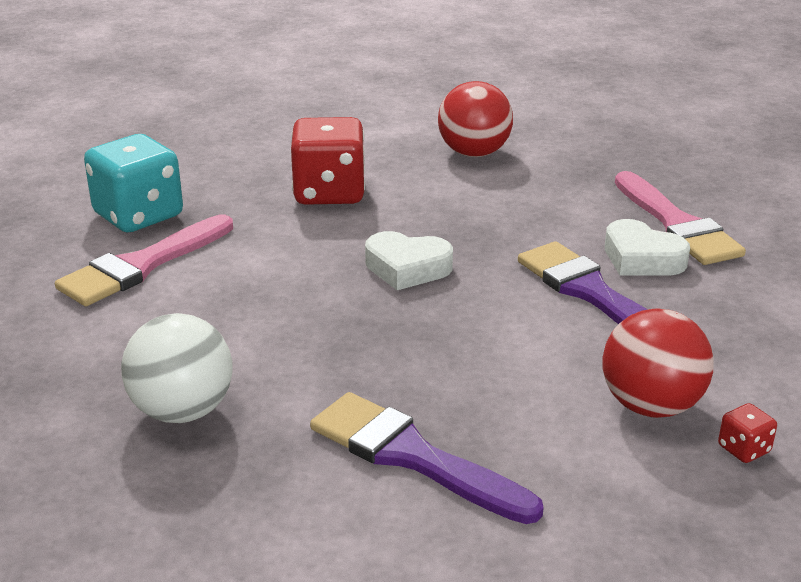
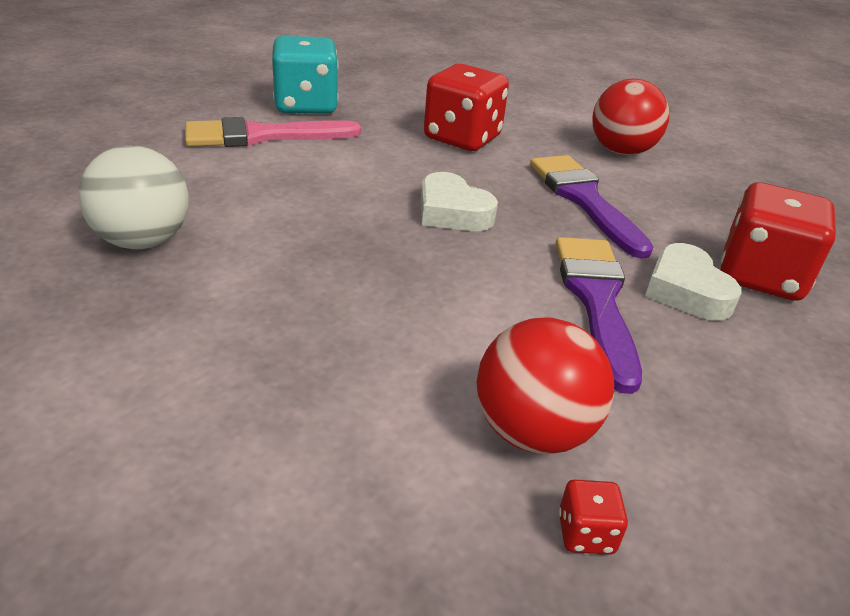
camera: 30 degrees right, 5 degrees up
purple brush [310,392,544,524] -> purple brush moved to [530,155,654,259]
pink brush [615,171,746,265] -> red dice [721,182,836,301]

